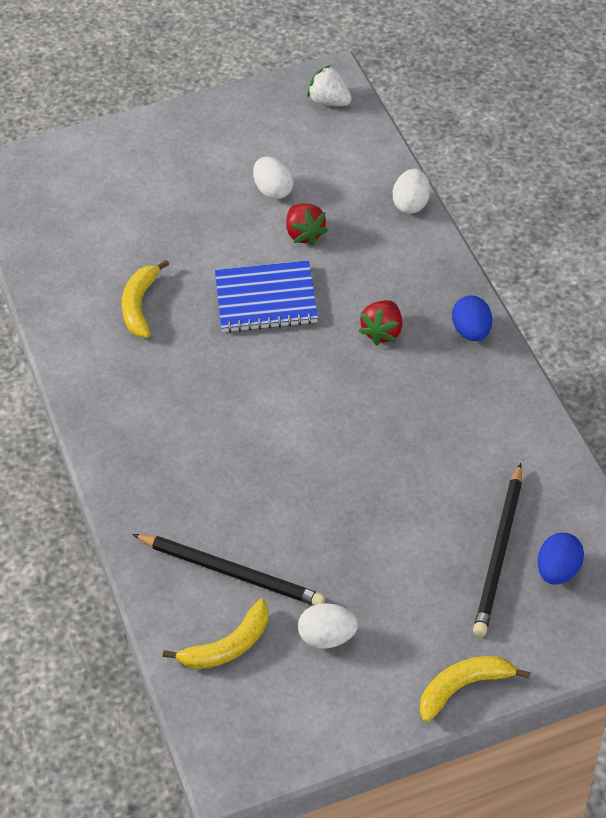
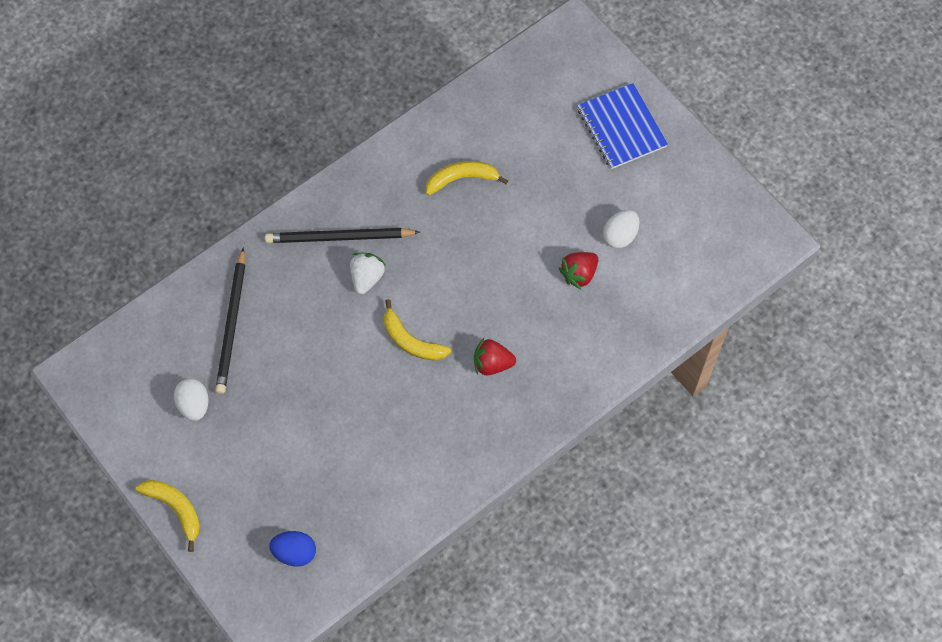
camera: 70 degrees right, 15 degrees up
yellow banana [163,599,269,669] -> yellow banana moved to [384,299,451,361]
blue notebook [215,260,318,333] -> blue notebook moved to [577,83,668,169]
white strawberry [307,65,352,106] -> white strawberry moved to [350,253,386,294]
white egg [393,169,430,214] -> none
blue egg [452,295,492,341] -> none
black pencil [473,463,522,637] -> black pencil moved to [265,228,420,243]

